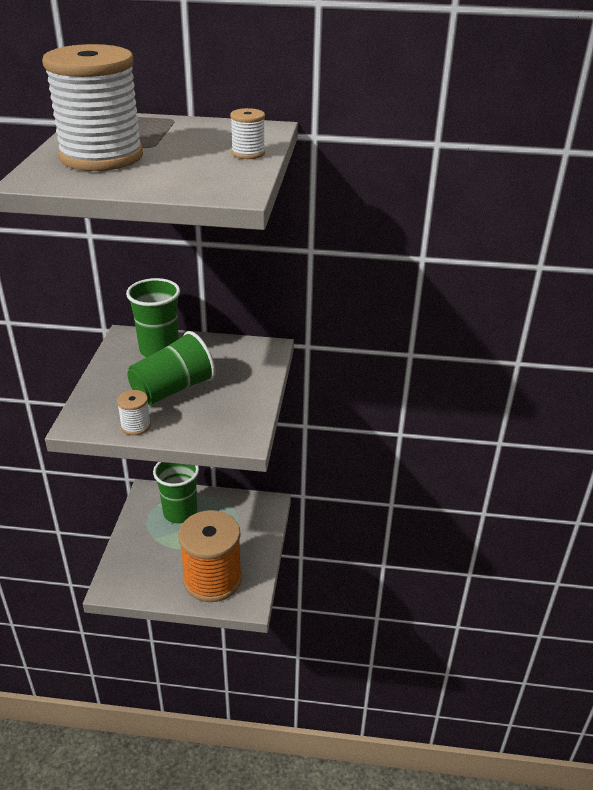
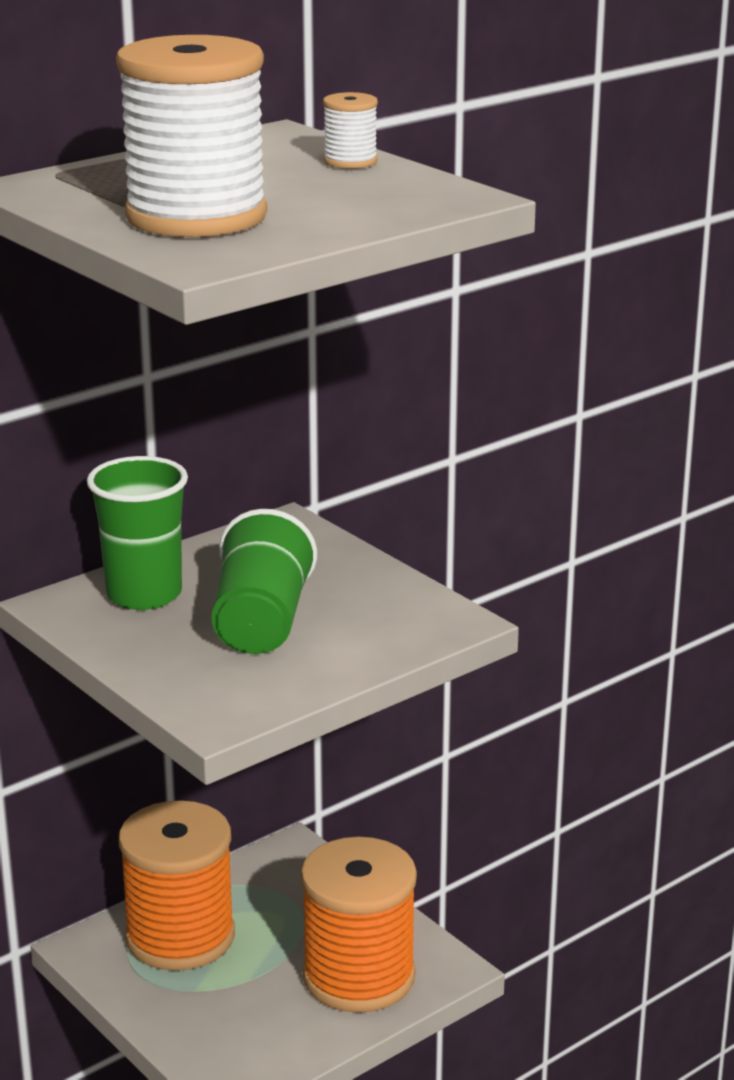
camera: 45 degrees left, 10 degrees down
white spool [117,390,151,435] -> none
green cup [153,462,199,523] -> orange spool [119,800,235,971]

